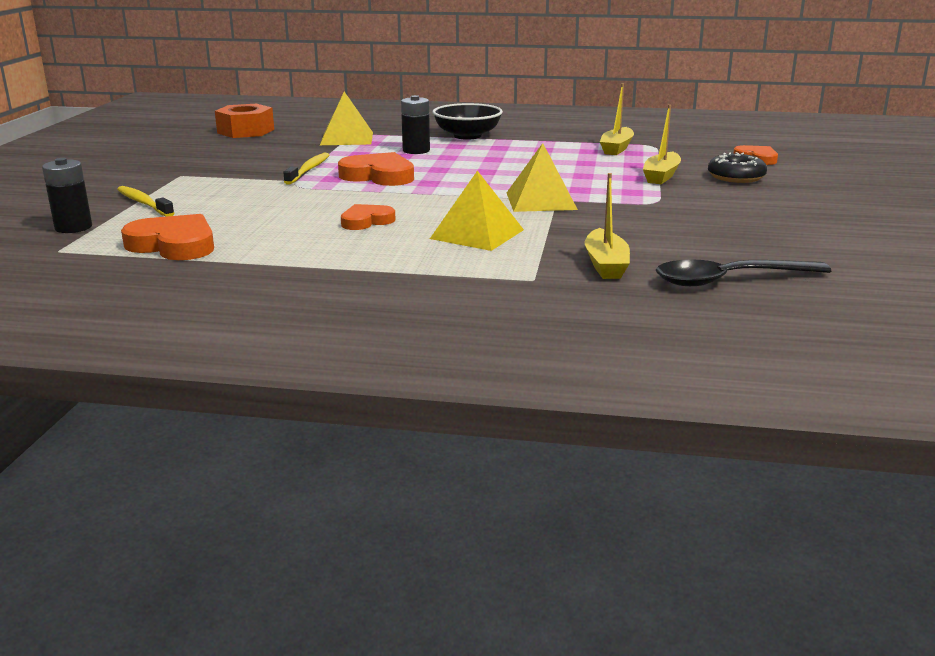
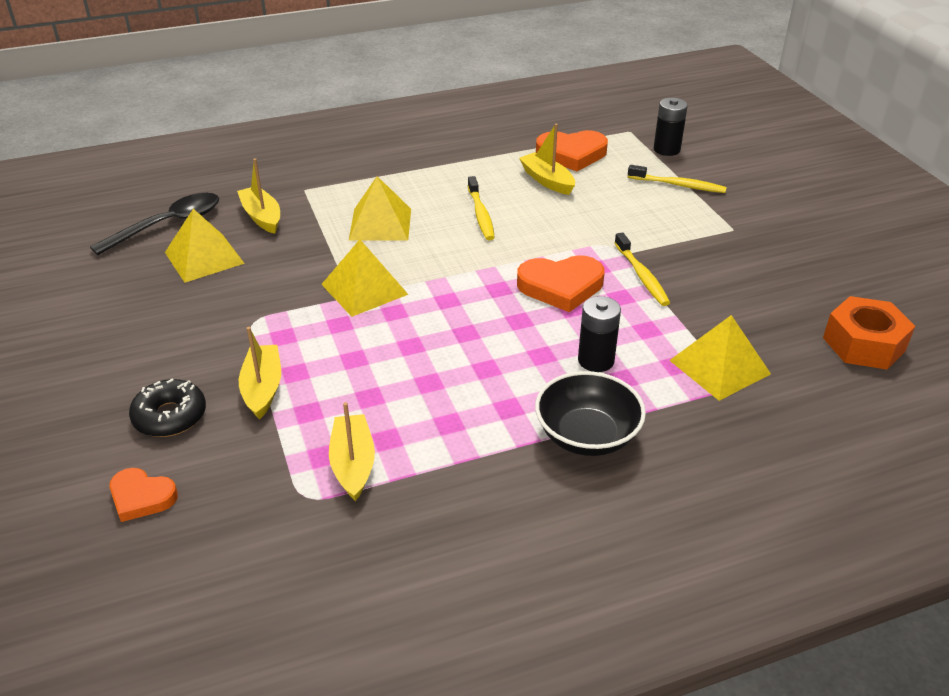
camera: 150 degrees right, 15 degrees up
orange heart [341,204,395,230] -> yellow toothbrush [468,176,495,240]
none -> yellow pyramid [165,209,245,283]
none -> yellow boat [519,124,575,195]

